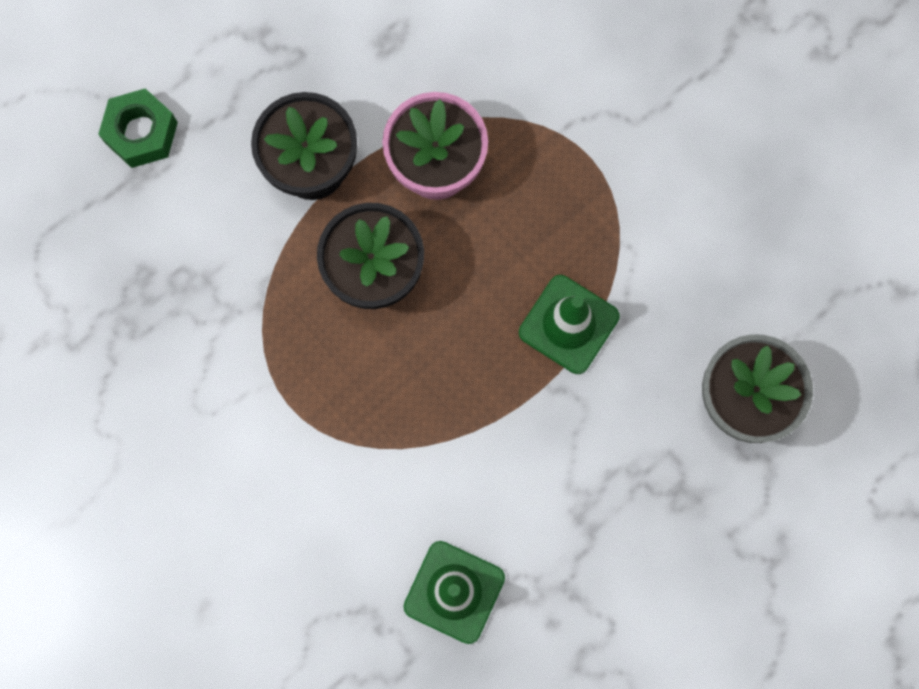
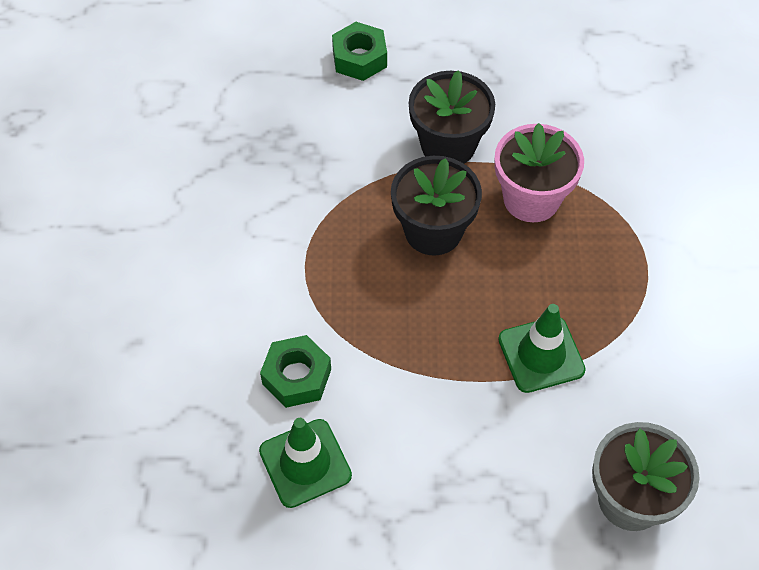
camera: 40 degrees right, 20 degrees down
none -> green nut [260,335,331,408]

